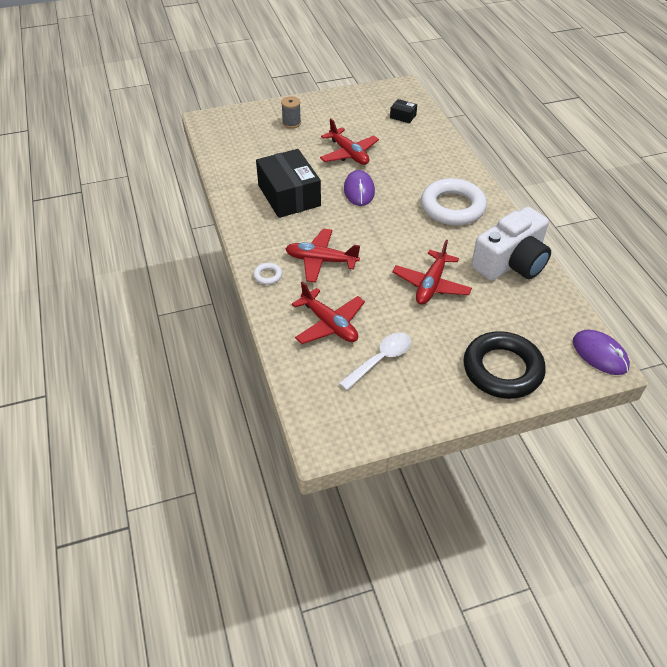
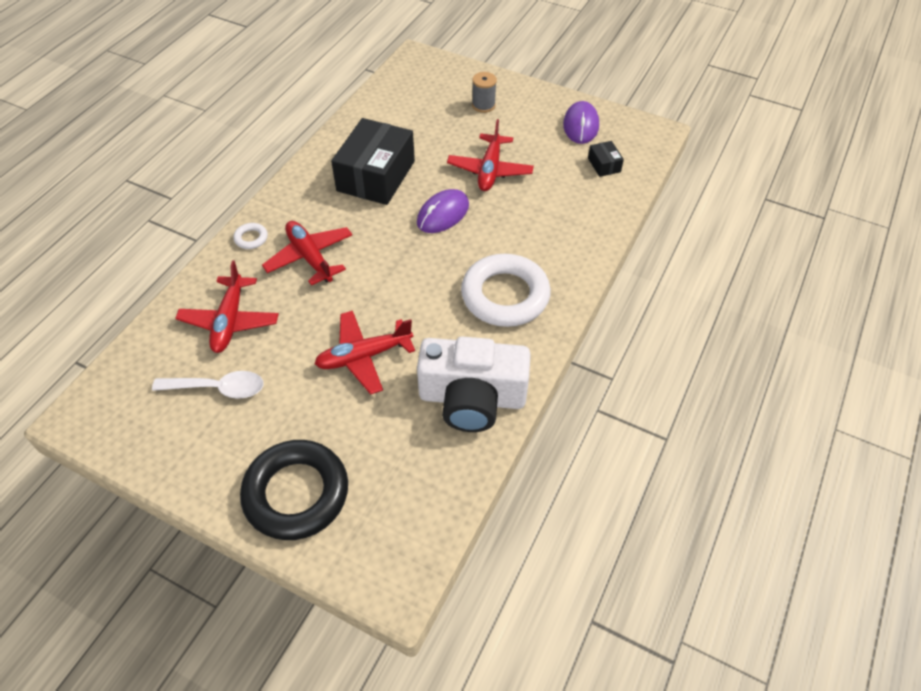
camera: 45 degrees right, 5 degrees up
purple mouse [573,330,630,375] -> purple mouse moved to [563,101,599,144]

